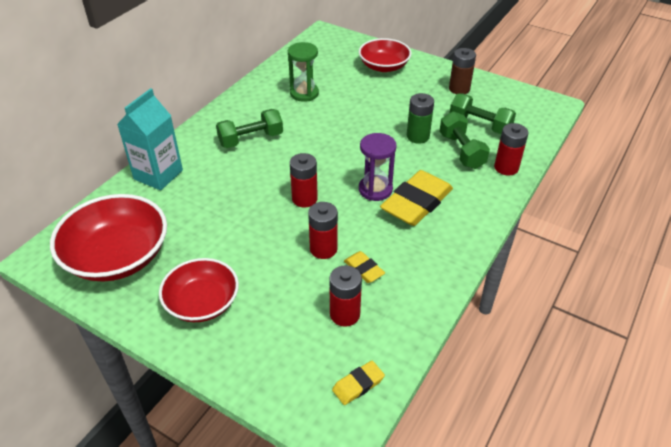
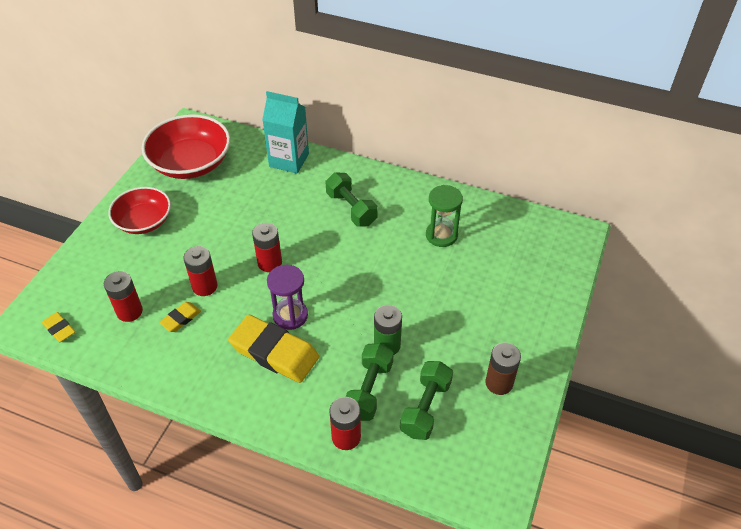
camera: 80 degrees right, 5 degrees up
red bowl [359,38,411,72] -> none
green dumbbell [440,111,490,169] -> green dumbbell turned 45 degrees counterclockwise [346,343,394,421]

